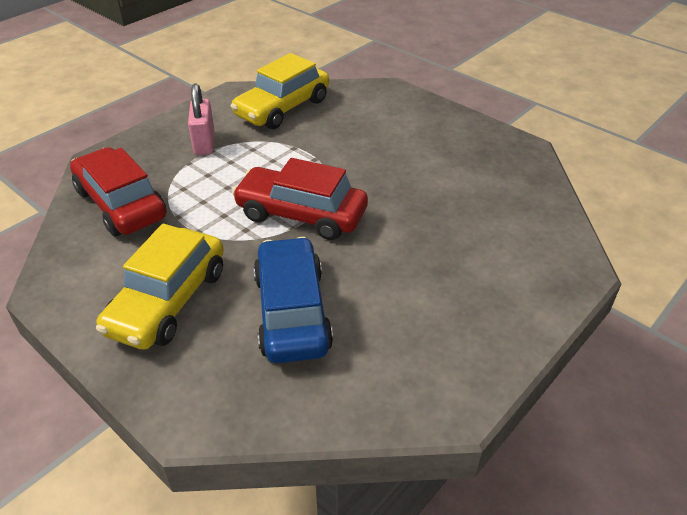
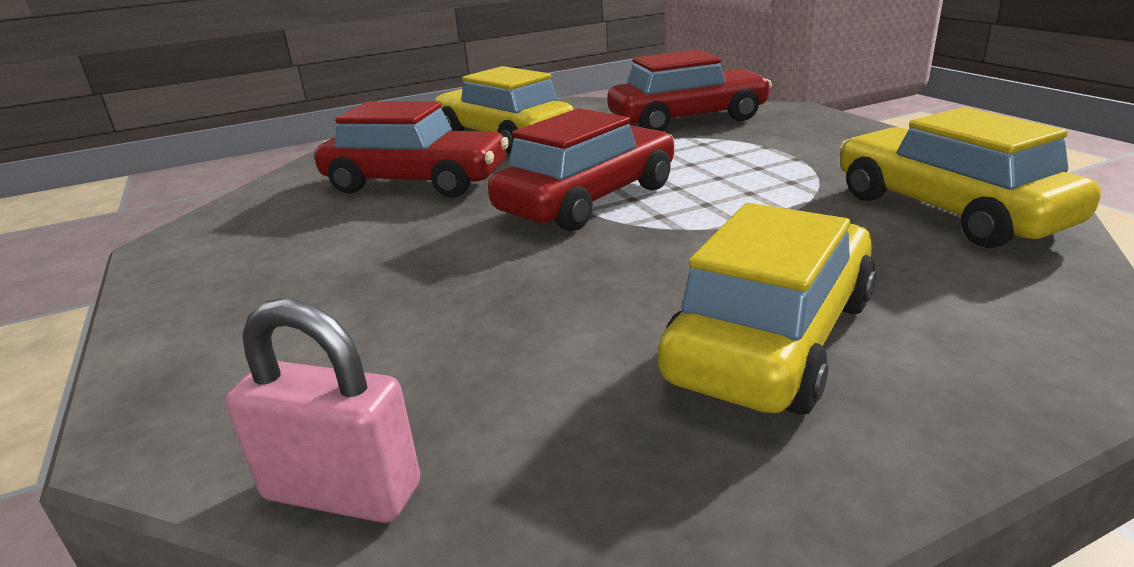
camera: 115 degrees right, 15 degrees down
pink padlock [188,84,214,155] -> pink padlock moved to [225,298,420,523]
blue car [253,237,333,363] -> red car [315,102,509,198]
none -> yellow car [658,203,876,415]

